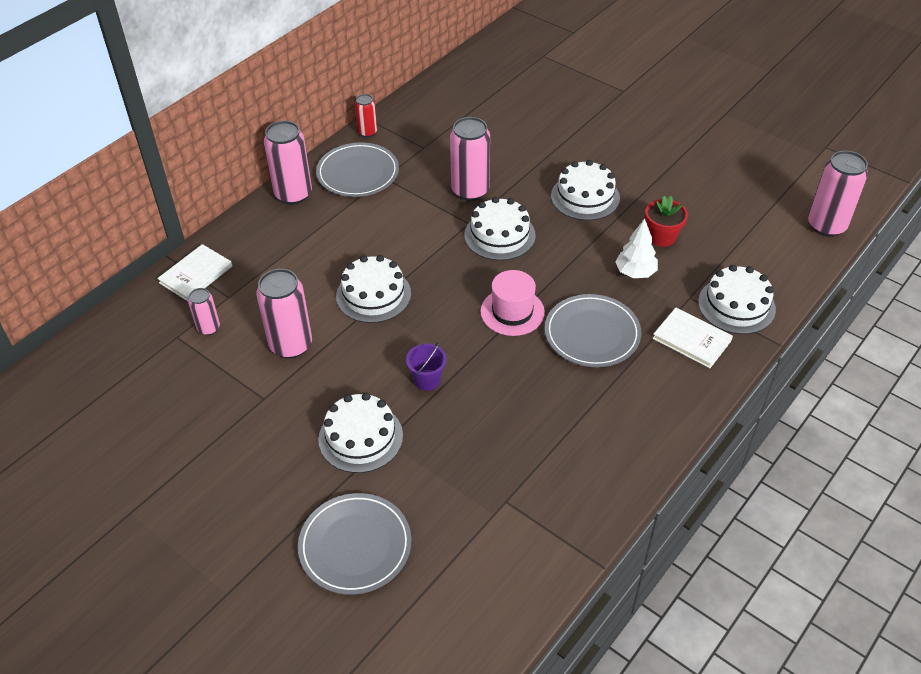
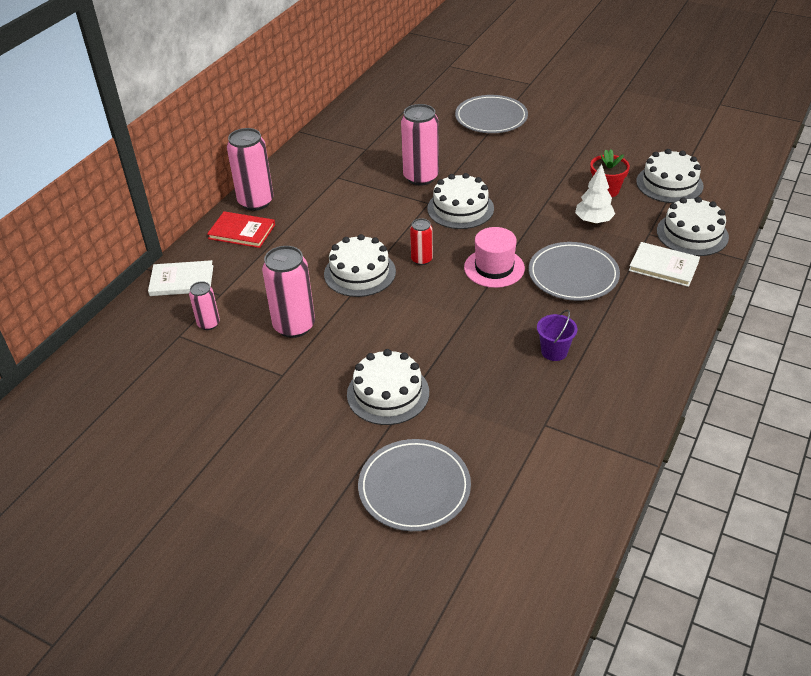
camera: 10 degrees left, 5 degrees down
white book [157,244,232,301] -> white book turned 60 degrees clockwise [148,260,214,296]
grey plate [316,142,399,197] -> grey plate moved to [455,95,528,133]
red can [355,94,377,137] -> red can moved to [410,218,433,265]
purple bucket [406,342,447,391] -> purple bucket moved to [537,310,577,361]
white cake [551,160,620,221] -> white cake moved to [636,149,704,203]
pink can [808,151,868,237] -> none
none -> red book [207,211,275,248]

